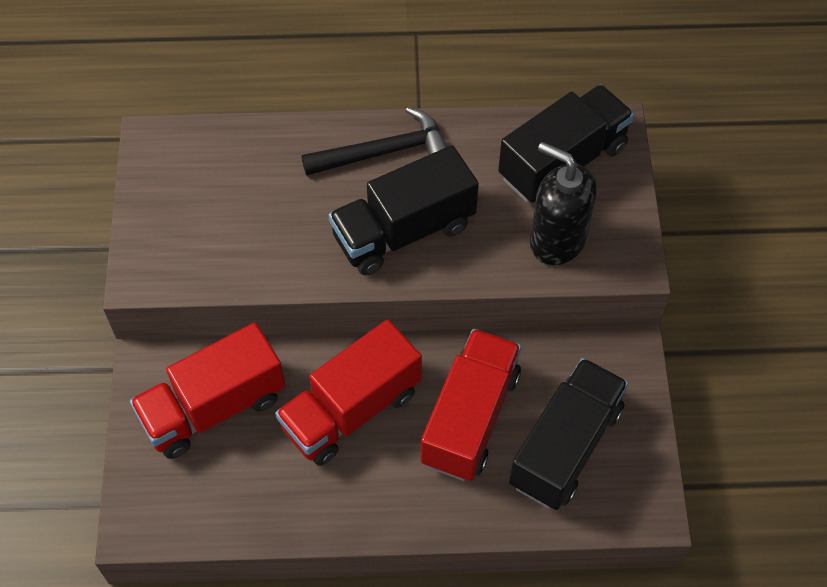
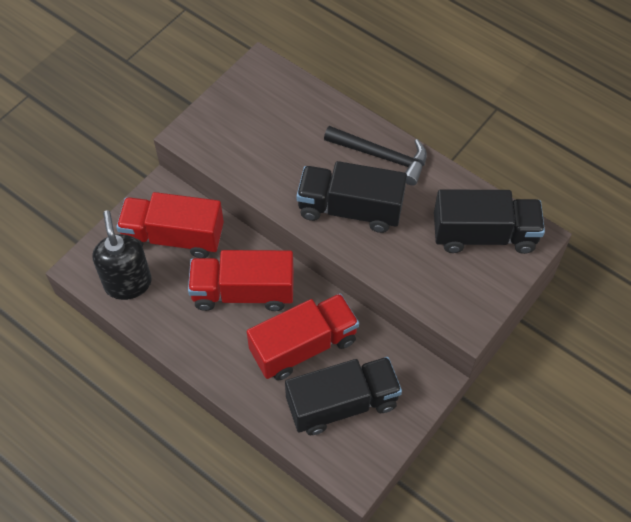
camera: 40 degrees right, 0 degrees up
black soap dispenser [530,142,597,265] -> black soap dispenser moved to [93,210,152,300]

